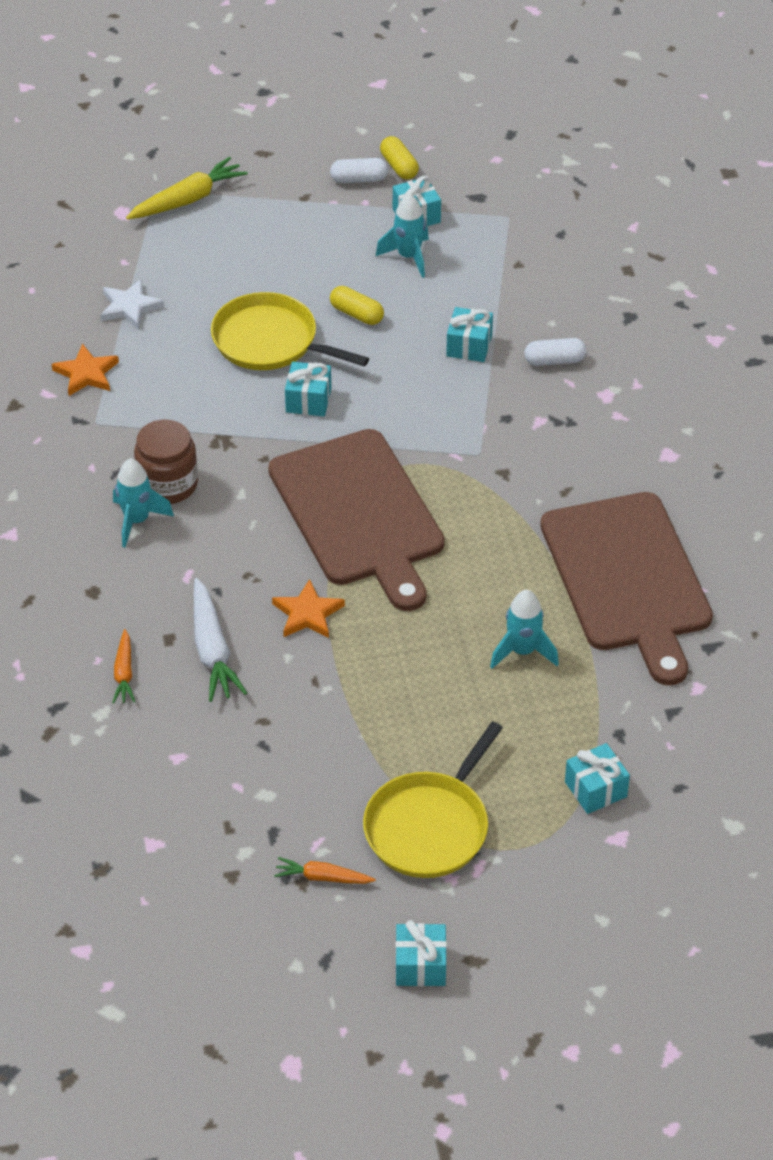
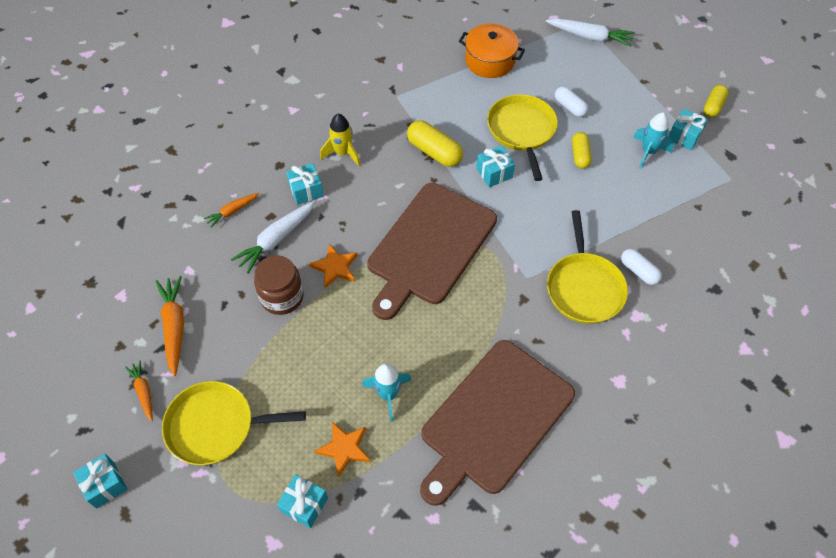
camera: 55 degrees right, 10 degrees up
orange star [52,344,119,396] -> orange star moved to [315,422,370,478]
white star [100,279,164,330] -> orange pot [459,24,525,78]
turquoise rocket [113,458,174,547] -> yellow rocket [320,114,360,166]
yellow carrot [126,157,248,220] -> white carrot [546,19,634,47]
brown jar [134,420,198,504] -> brown jar moved to [254,255,304,315]
white capsule [330,158,388,183] -> white capsule moved to [555,87,589,117]
turquoise gift [446,307,493,362] -> turquoise gift moved to [286,163,324,205]
none -> orange carrot [155,276,184,376]
none -> yellow capsule [407,120,463,167]
none -> yellow pan [547,210,628,324]

